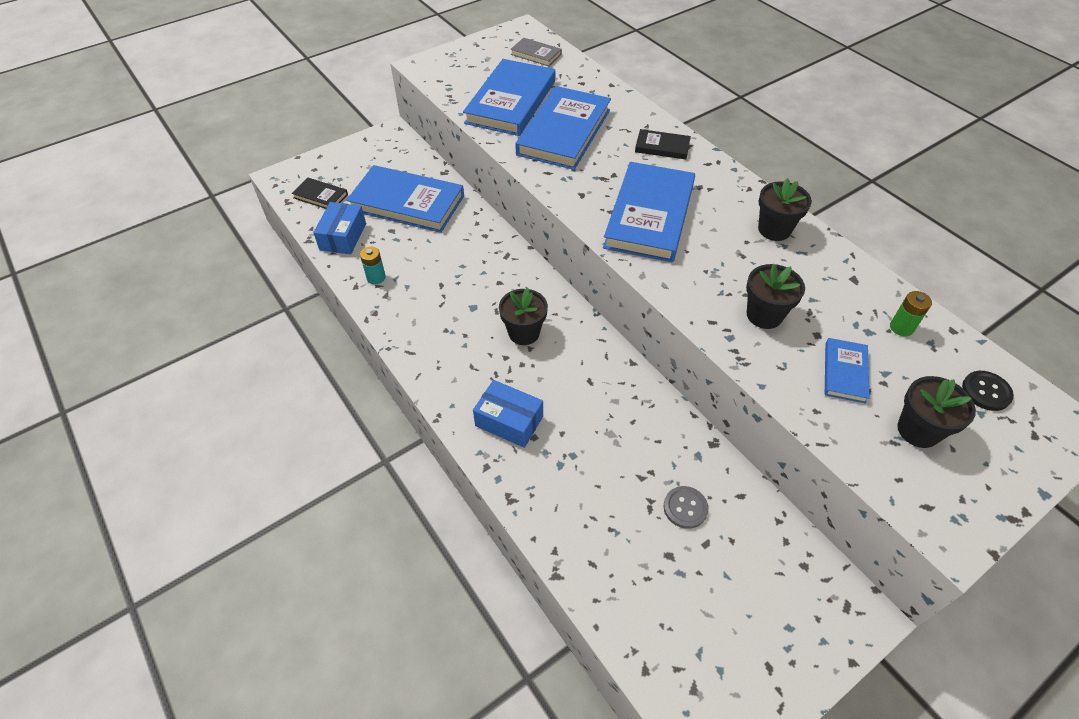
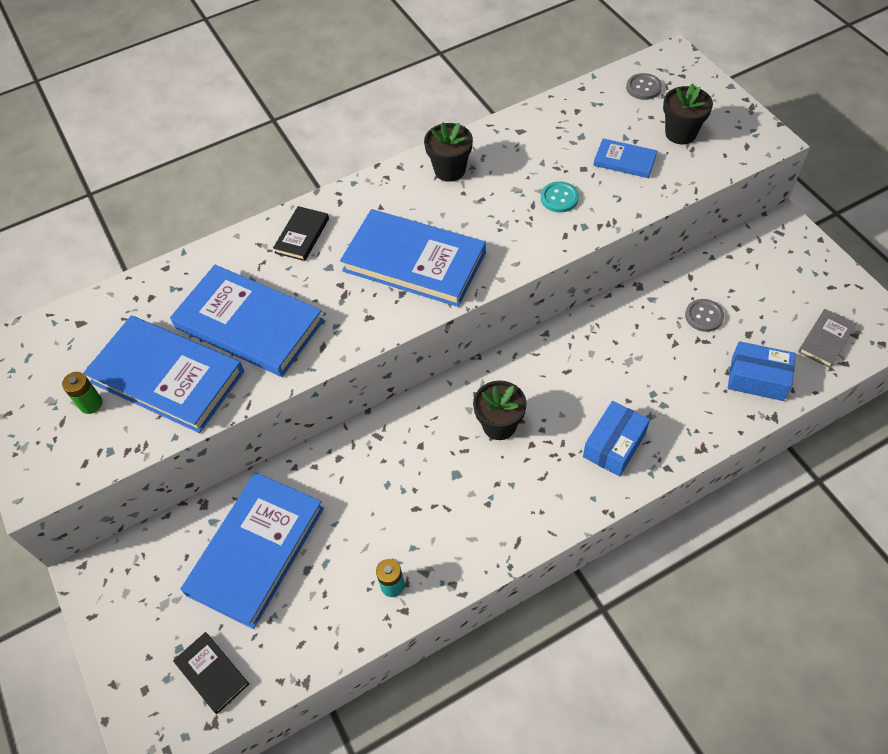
camera: 80 degrees left, 5 degrees up
black book [292,178,348,209] -> black book turned 75 degrees counterclockwise [173,632,249,714]
blue box [313,202,366,254] -> blue box moved to [728,341,796,401]
grey book [510,38,562,66] -> grey book moved to [798,309,857,368]
black flower pot [746,264,805,329] -> turquoise button [541,181,579,212]
green battery [890,291,932,337] -> green battery moved to [62,372,103,414]
black button [962,371,1014,411] -> grey button [626,73,662,100]

